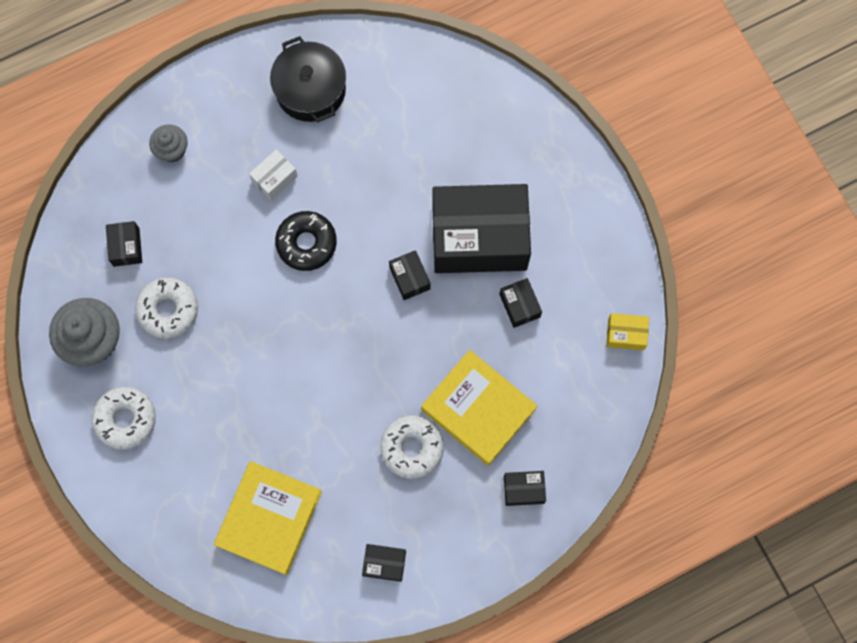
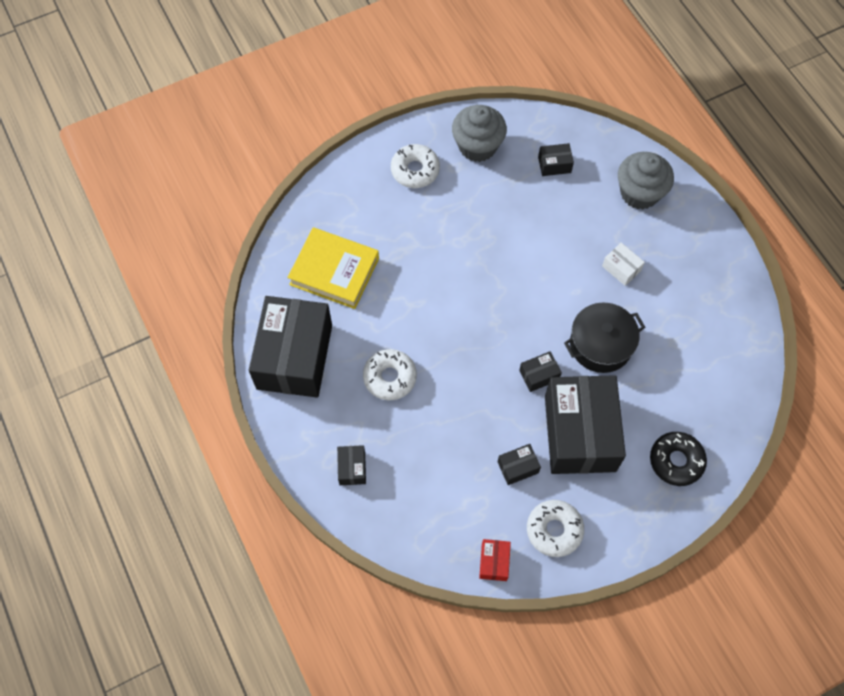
camera: 90 degrees right, 10 degrees down
white donut [135,278,198,339] -> white donut moved to [527,500,584,557]
grey cupcake [149,124,188,162] -> grey cupcake [618,152,674,210], size x1.76
black pot [270,36,346,123] -> black pot moved to [564,303,645,373]
black donut [275,211,337,271] -> black donut moved to [650,432,707,486]
black box [362,544,406,582] -> black box [249,296,332,398], size x2.48
yellow book [421,350,537,466] -> none
yellow box [606,313,649,350] -> red box [479,539,511,581]

